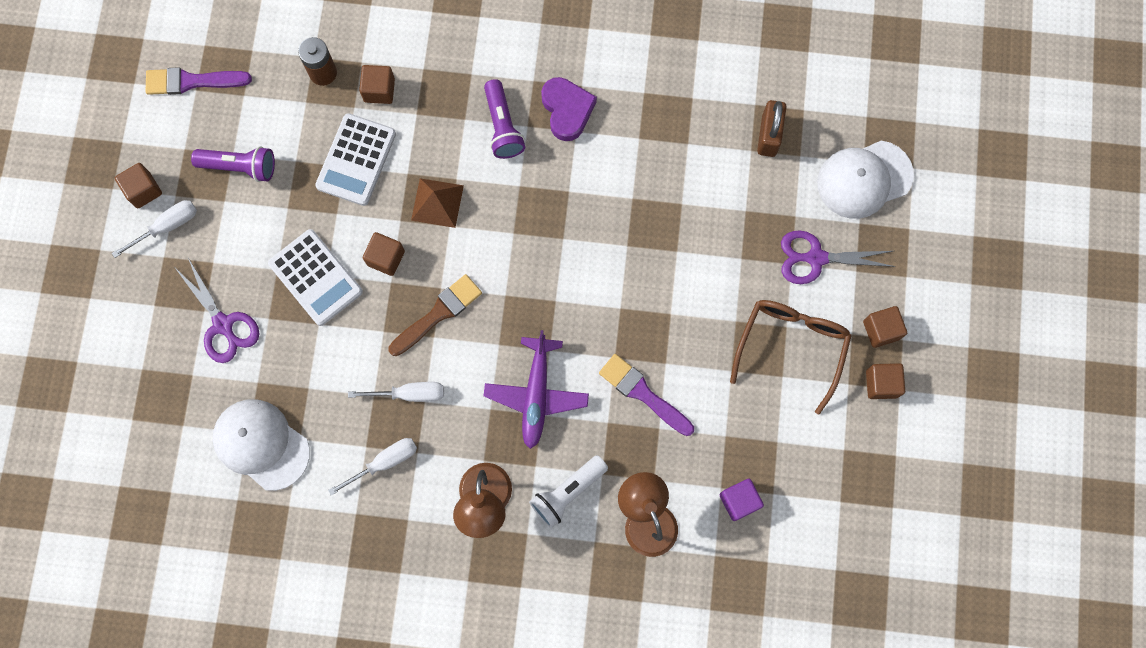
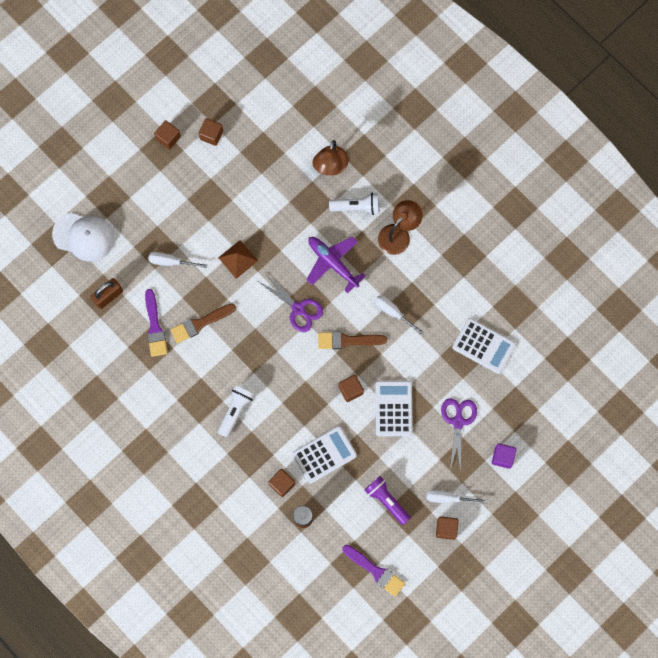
camera: 140 degrees left, 0 degrees up
white cap [213,400,310,491] -> white calculator [452,318,516,374]
white screwdriver [328,438,417,495] -> white screwdriver moved to [148,252,207,268]
brown pyramid [411,178,464,228] -> brown pyramid moved to [218,240,258,279]
purple flashlight [484,79,525,159] -> white flashlight [218,385,255,438]
purple plane [484,330,589,449] -> purple plane turned 90 degrees counterclockwise [306,236,366,294]
purple heart [541,77,597,141] -> none
purple brush [599,354,694,436] -> purple brush moved to [145,289,167,357]
purple cube [720,479,764,521] -> purple cube moved to [492,443,516,469]
brown glasses [730,300,852,415] -> none
purple scissors [781,230,896,284] -> purple scissors moved to [258,274,323,332]
brown cube [863,306,907,348] -> brown cube moved to [198,118,223,146]
none -> brown brush [170,303,236,343]

